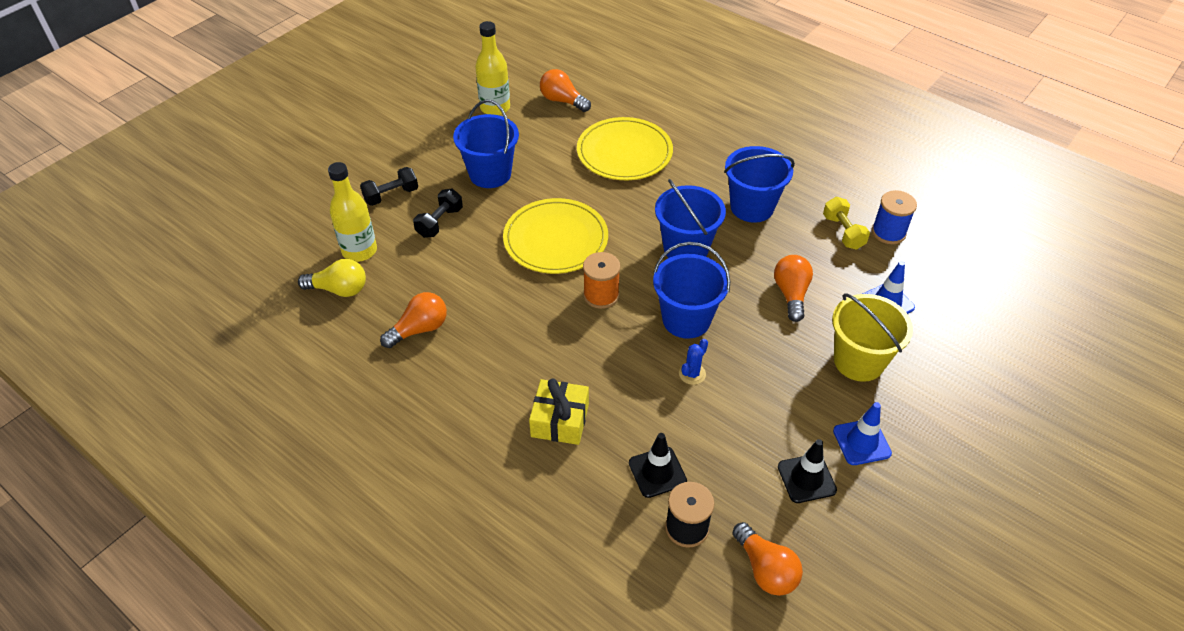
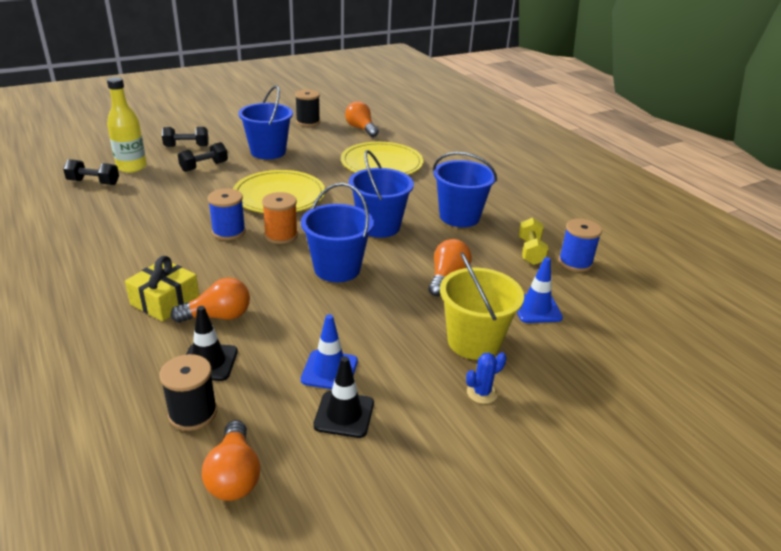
camera: 20 degrees right, 15 degrees down
yellow light bulb [298,259,366,297] -> black dumbbell [63,159,119,185]
orange light bulb [380,292,447,348] -> orange light bulb moved to [170,278,250,323]
yellow bottle [475,21,510,115] -> black spool [295,89,320,127]
blue cactus [679,339,708,385] -> blue cactus moved to [466,352,506,404]
blue traffic cone [833,402,892,465] -> blue traffic cone moved to [301,314,358,389]
none -> blue spool [208,188,246,240]

